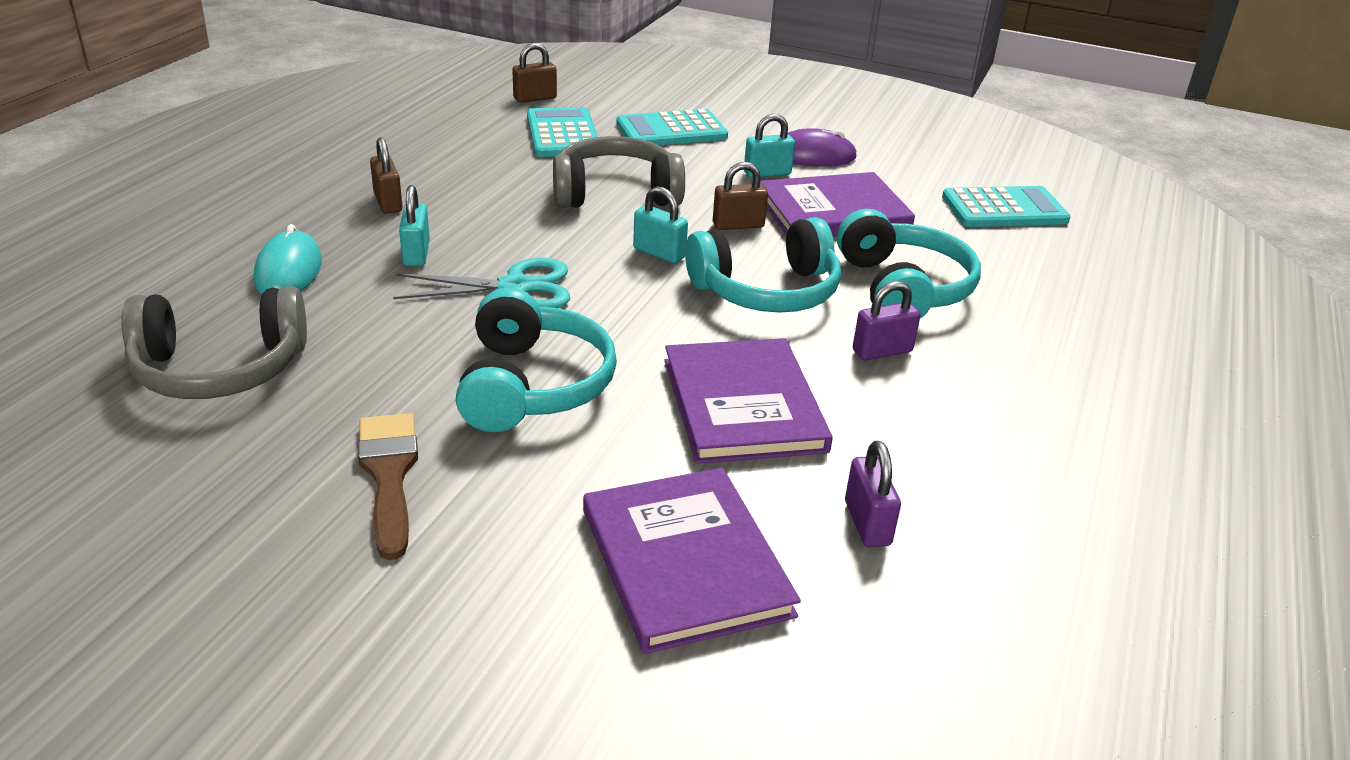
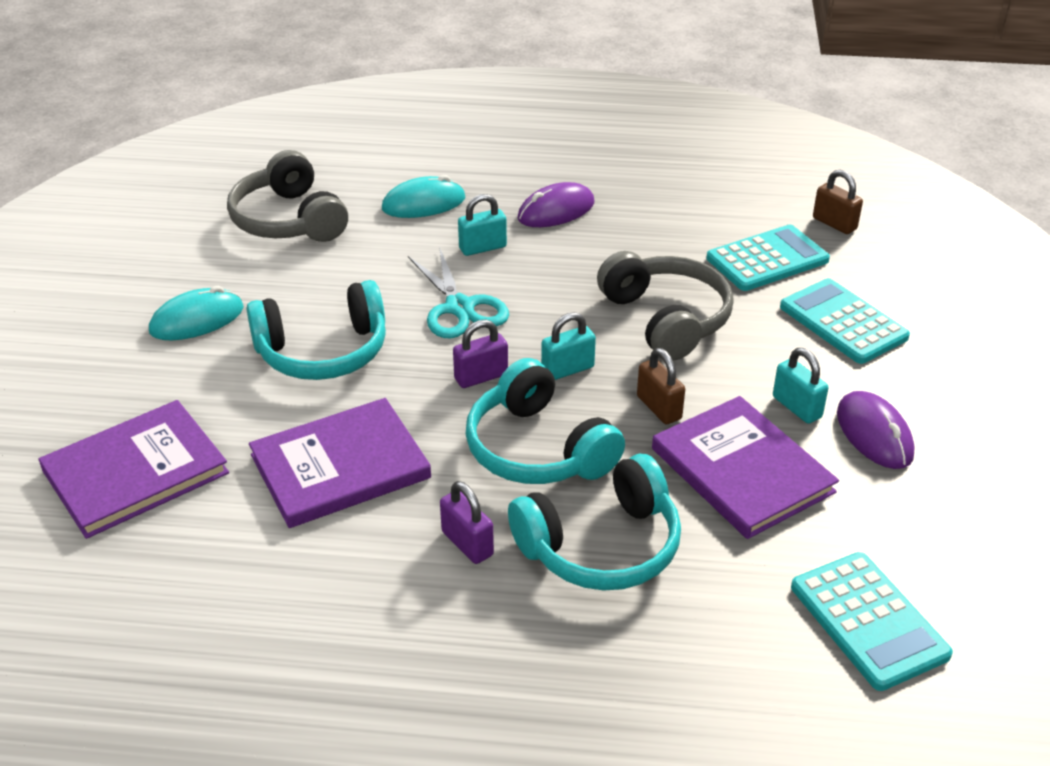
camera: 75 degrees right, 5 degrees up
brown brush [358,413,418,560] -> turquoise mouse [149,286,244,340]
brown padlock [370,137,403,214] -> purple mouse [517,182,594,227]
turquoise padlock [633,187,688,263] -> turquoise padlock turned 45 degrees clockwise [541,312,596,380]
purple padlock [845,441,901,547] -> purple padlock moved to [453,320,508,388]

